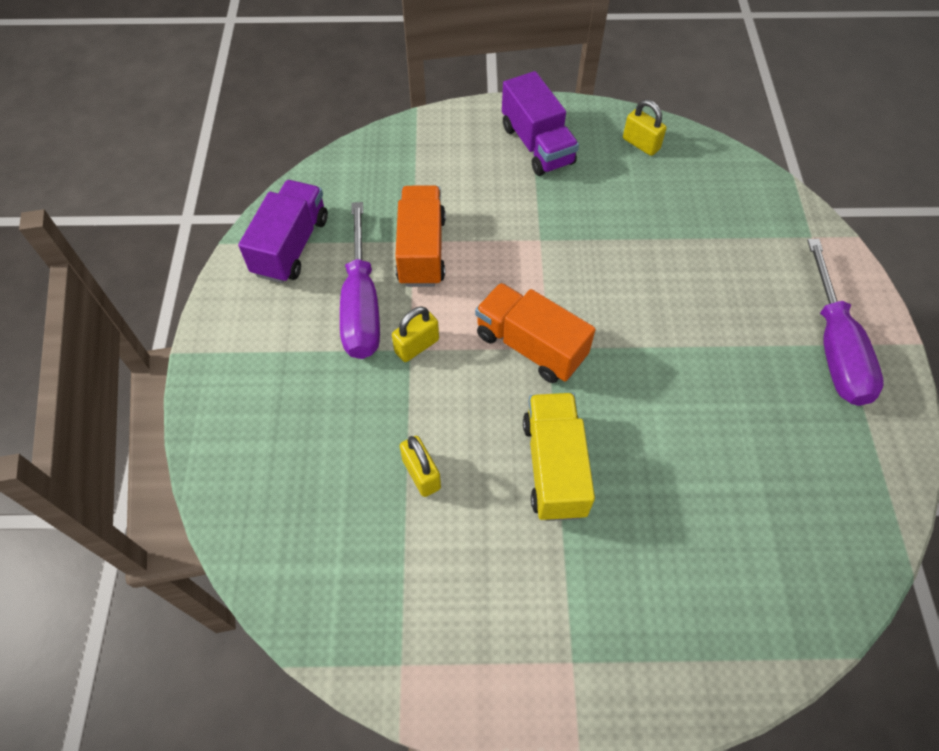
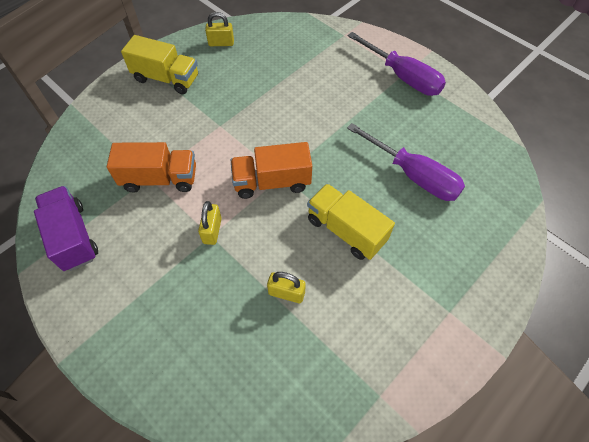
camera: 45 degrees left, 0 degrees up
purple screwdriver [340,202,380,359] -> purple screwdriver moved to [347,123,465,201]
orange truck [395,185,446,287] -> orange truck turned 135 degrees clockwise [107,142,196,193]
purple truck [502,71,579,176] -> yellow truck [121,35,198,94]

